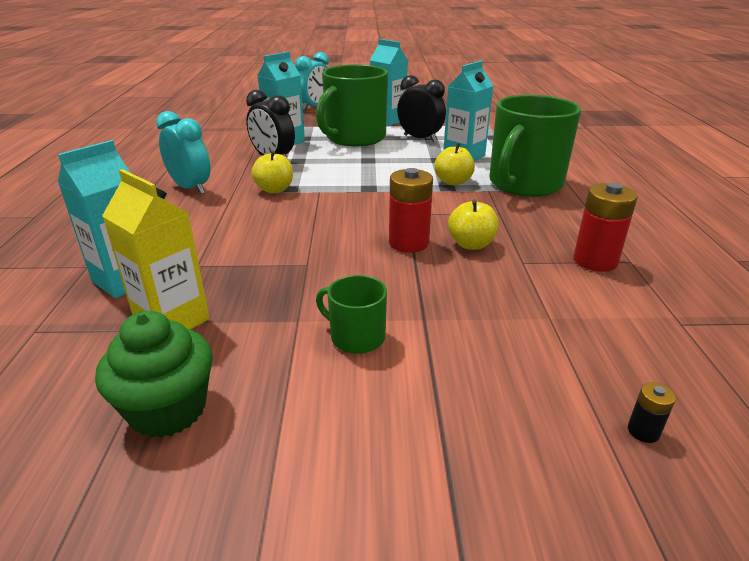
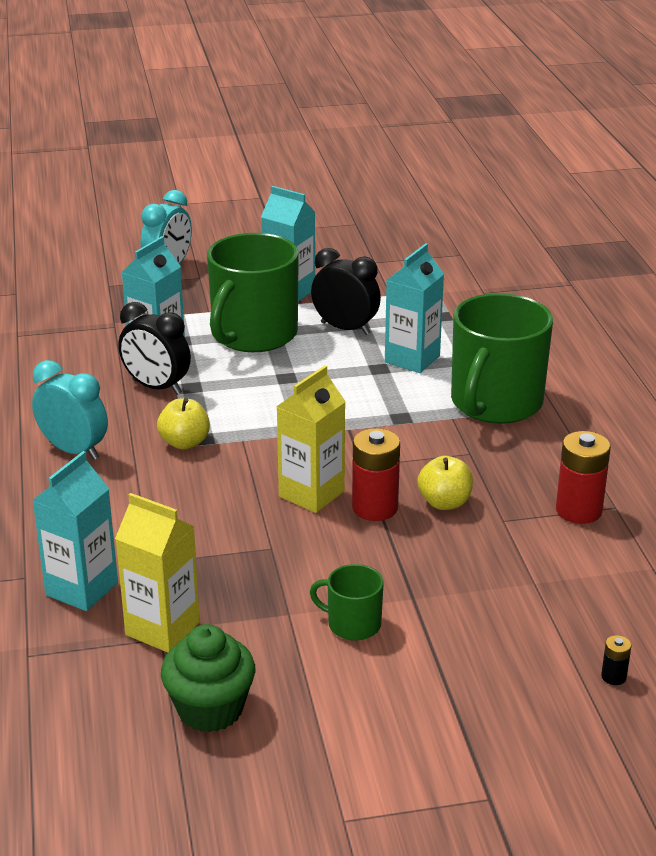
camera: 10 degrees left, 0 degrees up
yellow apple [434,143,475,185] -> none
none -> yellow carton [276,366,346,513]

